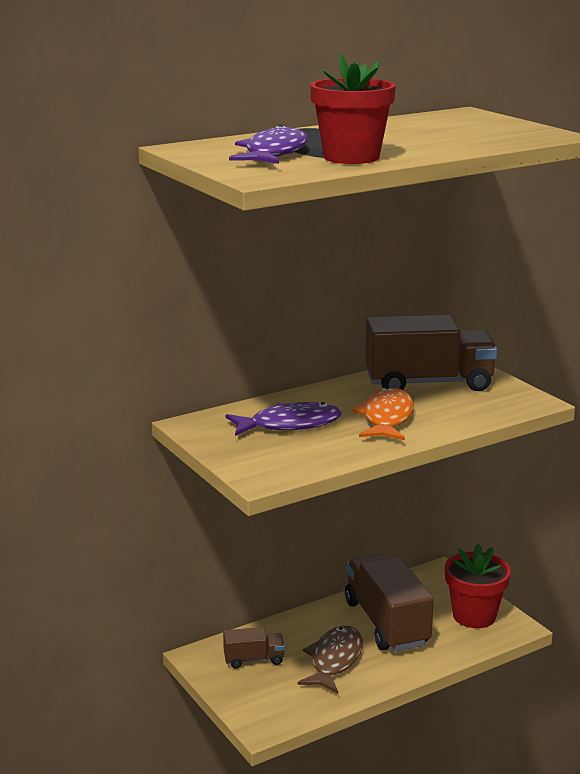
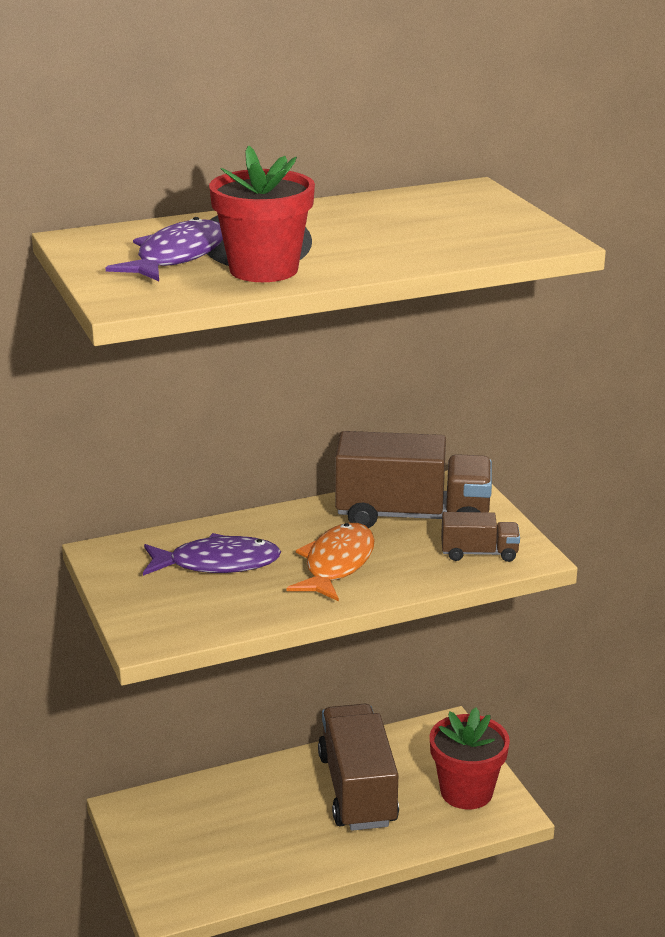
camera: 10 degrees right, 5 degrees up
brown truck [223,627,285,669] -> brown truck moved to [441,512,520,562]
brown fish [298,626,363,693] -> none

